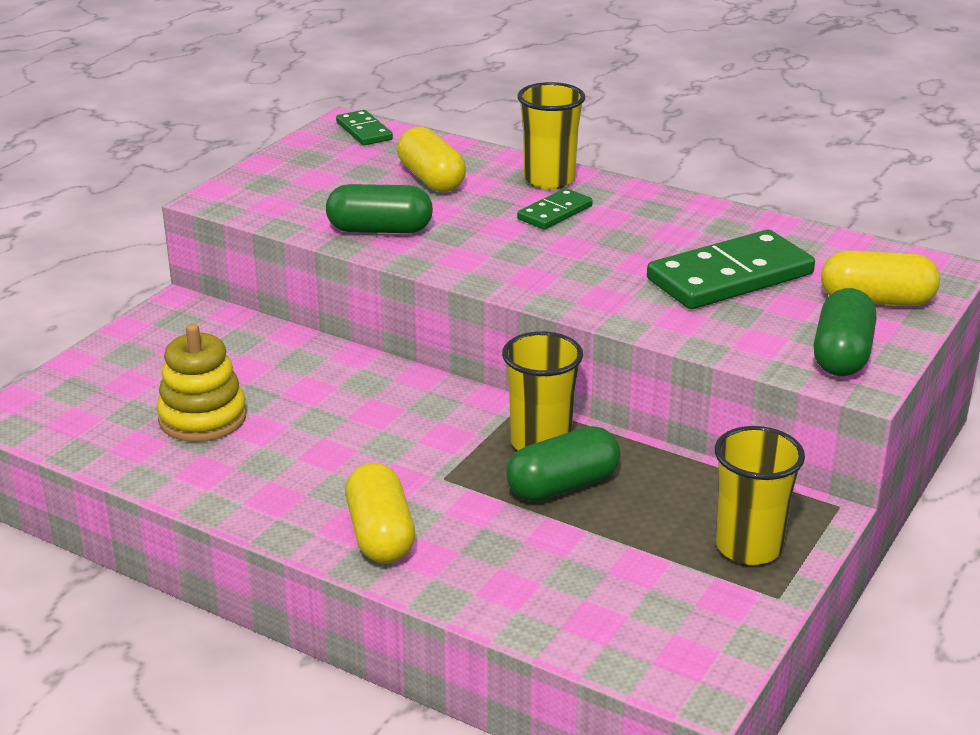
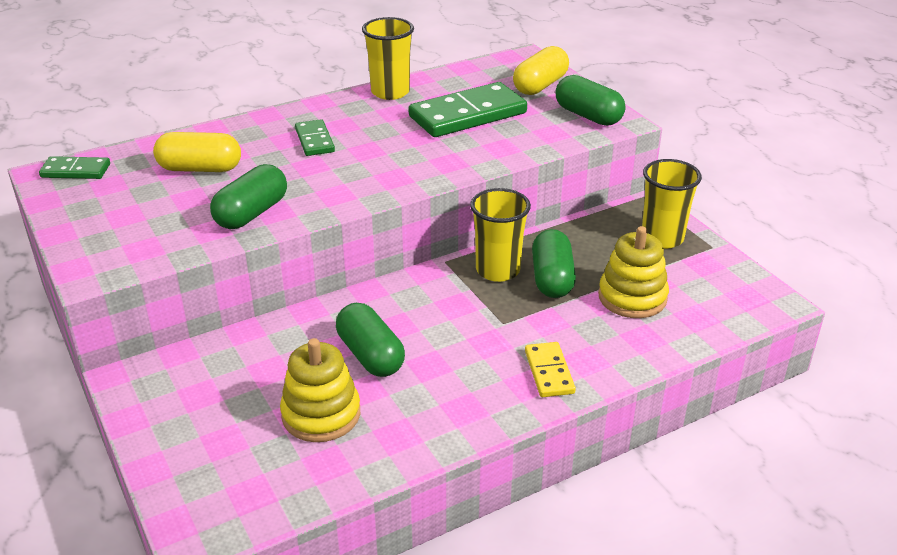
camera: 60 degrees left, 5 degrees up
yellow capsule [345,463,415,564] -> yellow domino [525,342,576,397]
yellow cup [517,82,585,189] -> yellow cup moved to [362,17,414,100]
green domino [647,230,815,309] -> green domino turned 60 degrees clockwise [409,82,527,137]
none -> green capsule [336,303,405,377]
none -> yellow stacking toy [598,226,669,318]

